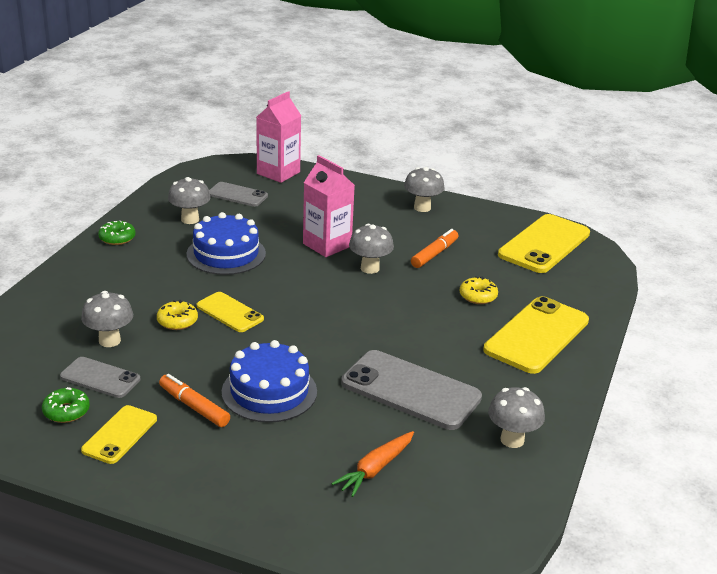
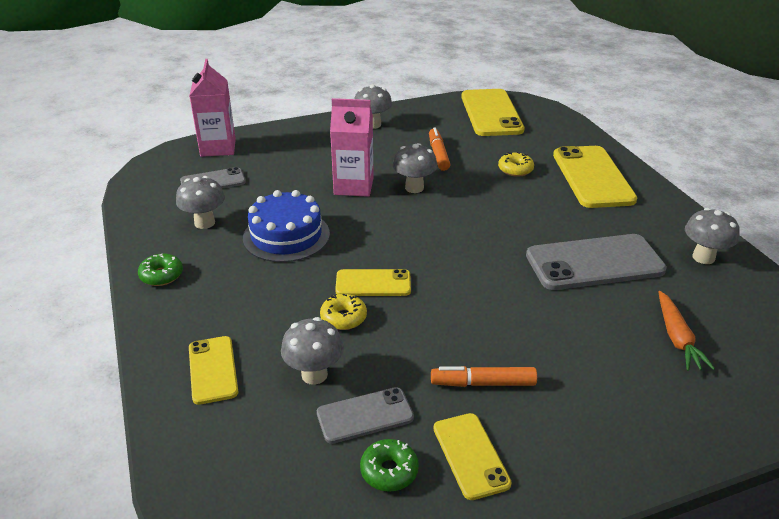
camera: 40 degrees left, 5 degrees up
blue cake [222,340,317,423] -> none
none -> yellow phone [189,336,238,405]

